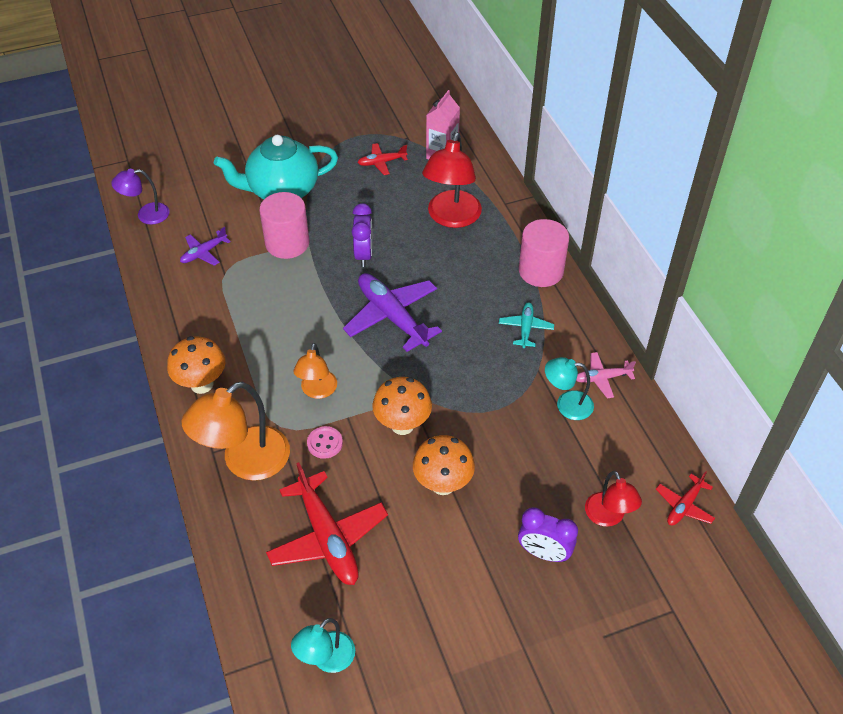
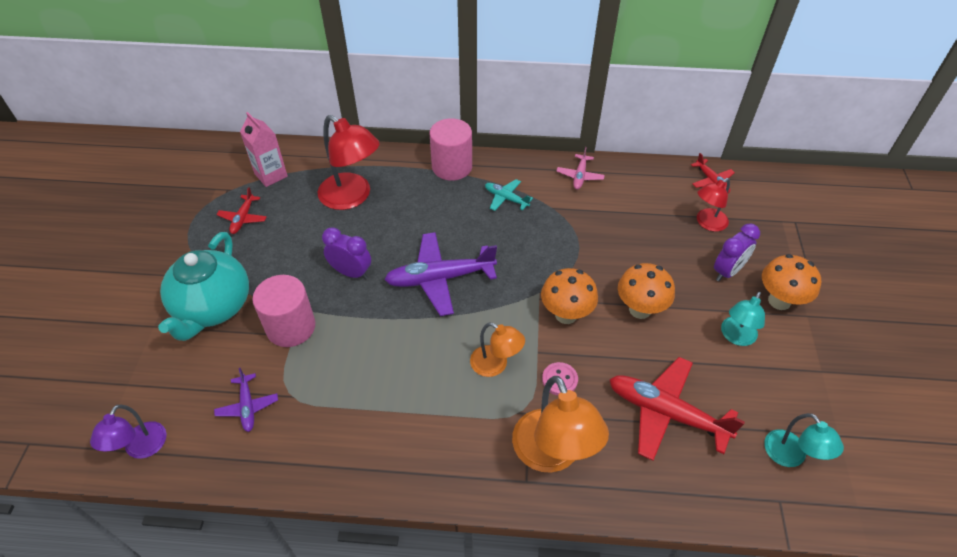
camera: 65 degrees left, 0 degrees up
orange mushroom [167,336,225,394] -> orange mushroom moved to [762,254,821,310]
red plane [266,462,388,585] -> red plane turned 150 degrees counterclockwise [609,357,745,461]
turquoise lamp [545,357,594,420] -> turquoise lamp moved to [721,292,765,346]
red lamp [585,471,642,527] -> red lamp turned 135 degrees clockwise [697,178,730,231]

